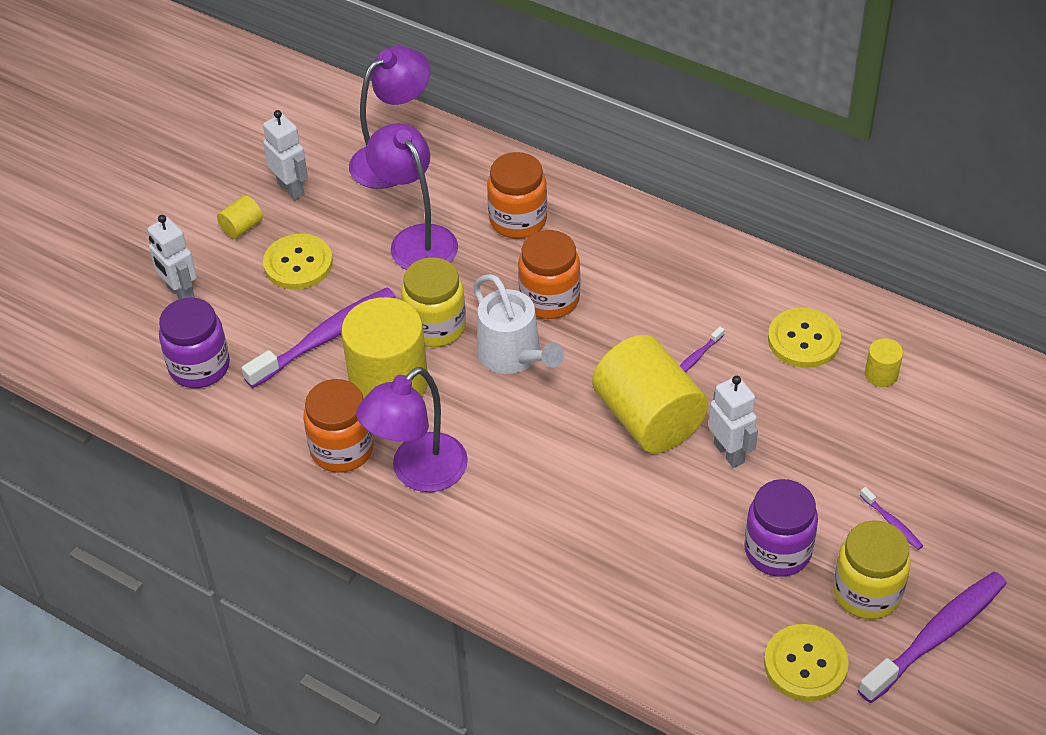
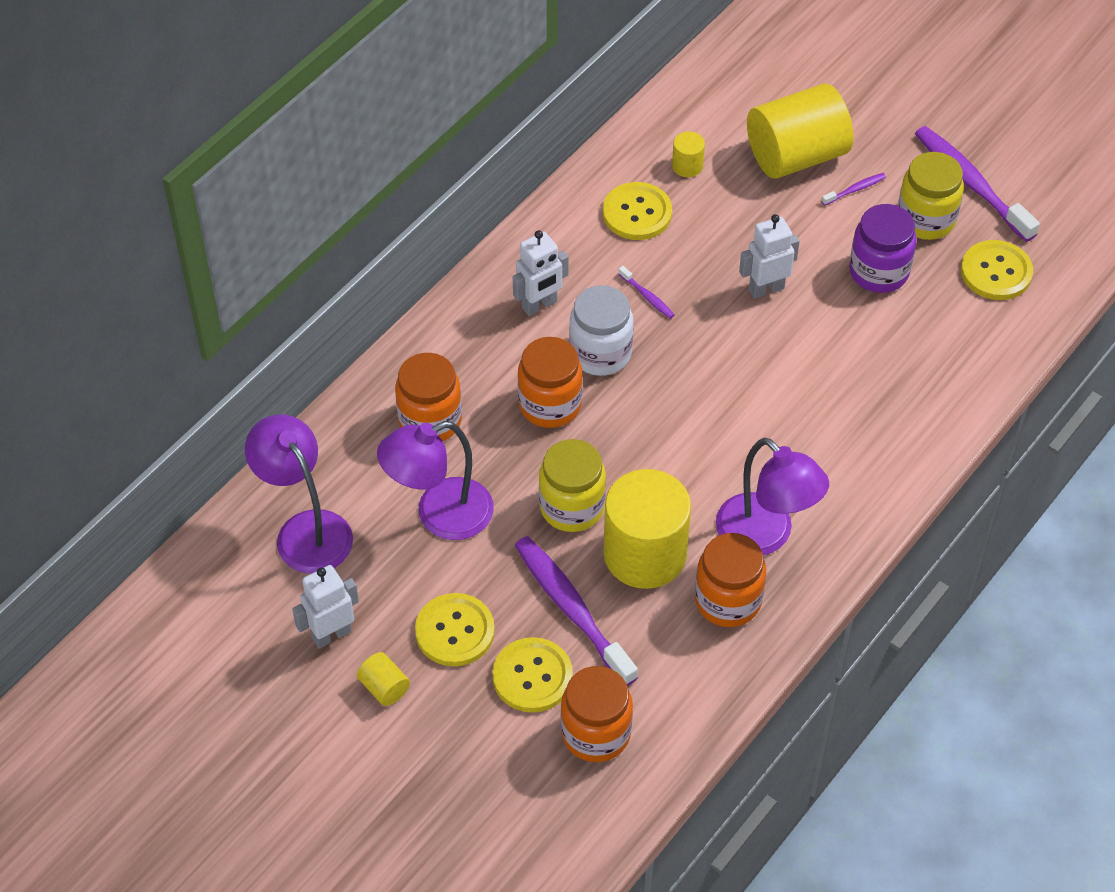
camera: 85 degrees left, 5 degrees up
white robot [147,215,197,300] -> white robot moved to [513,230,569,316]
purple jar [159,298,230,388] -> orange jar [561,666,633,762]
white watering can [473,274,564,374] -> none
yellow cylinder [592,335,708,453] -> yellow cylinder moved to [747,83,853,179]
none -> yellow button [492,637,573,713]
none -> white jar [569,285,633,376]

